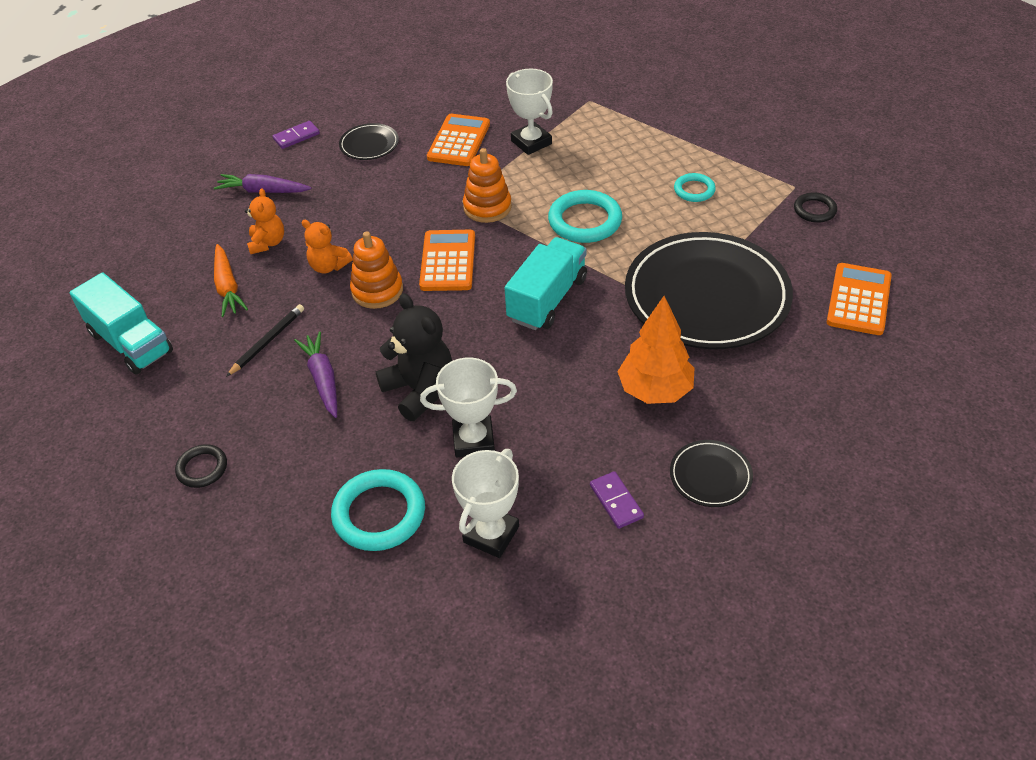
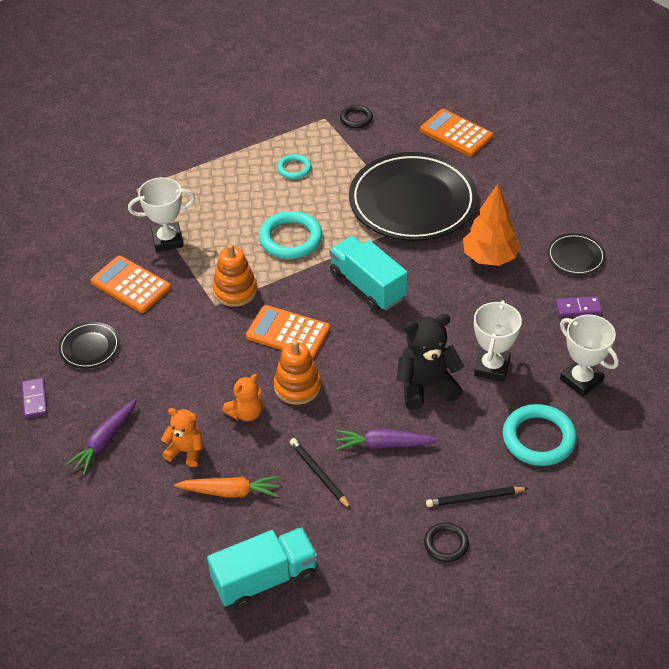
camera: 70 degrees left, 0 degrees up
none -> black pencil [426,487,528,507]

